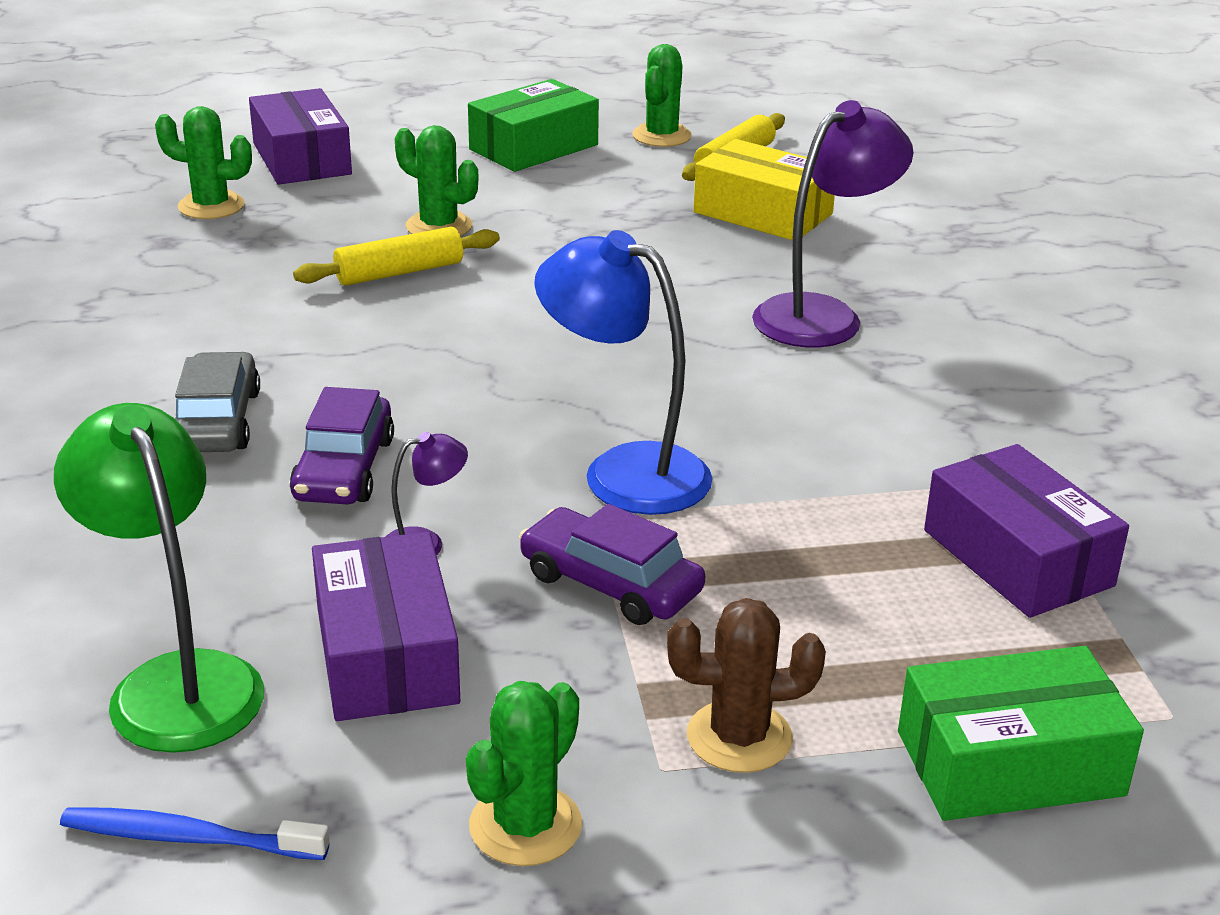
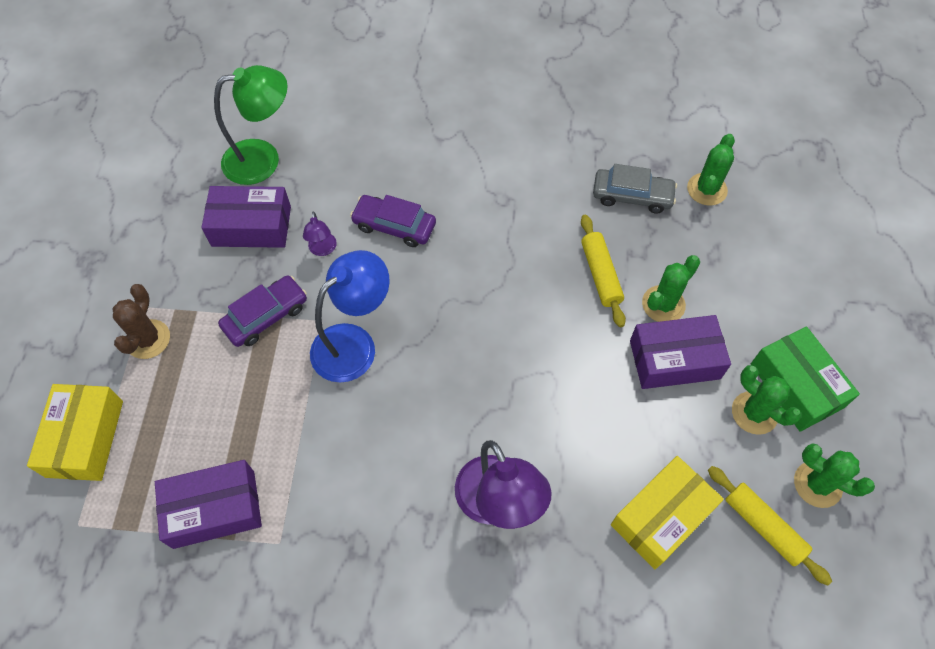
camera: 105 degrees right, 30 degrees up
blue toothbrush [60,807,330,860] -> none
grey car [175,352,260,452] -> grey car moved to [593,164,677,214]
purple box [249,88,352,185] -> purple box moved to [630,315,731,389]
green cactus [466,681,582,866] -> green cactus moved to [732,365,801,435]
green box [898,646,1144,821] -> yellow box [27,384,123,481]

